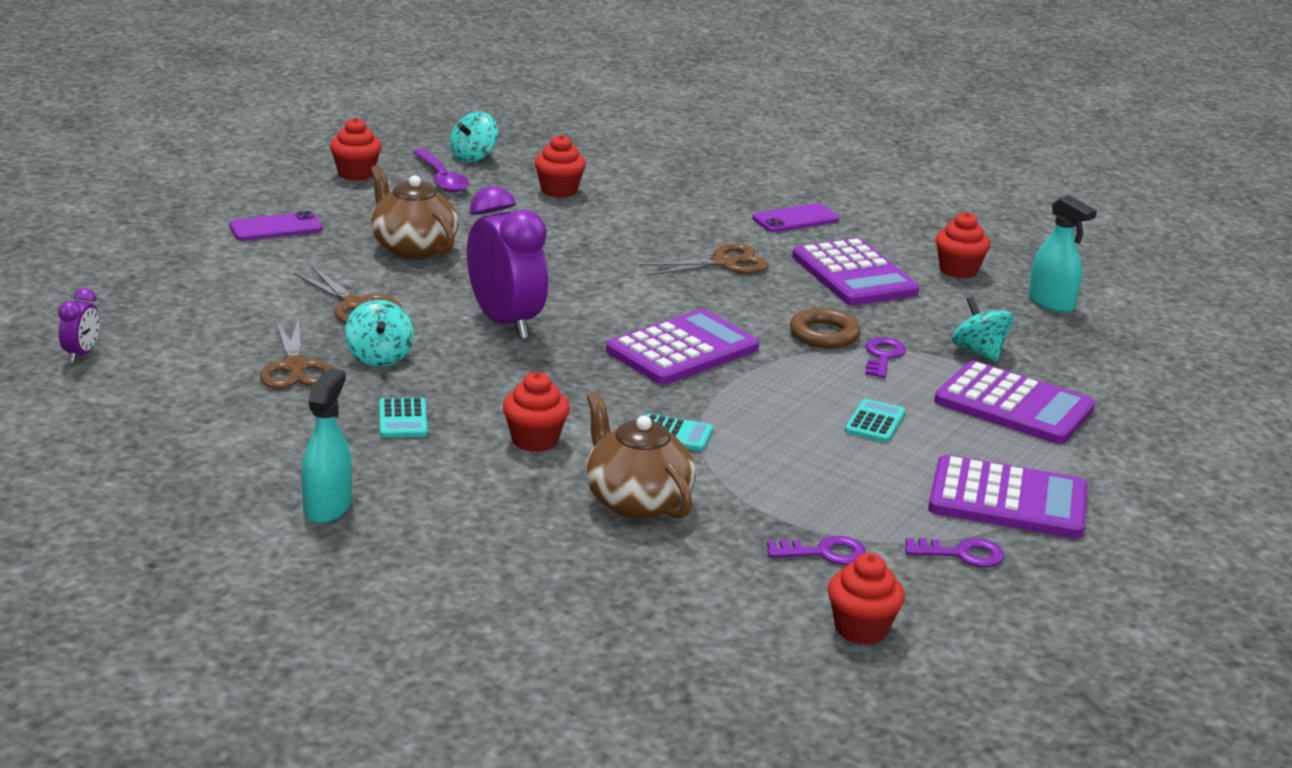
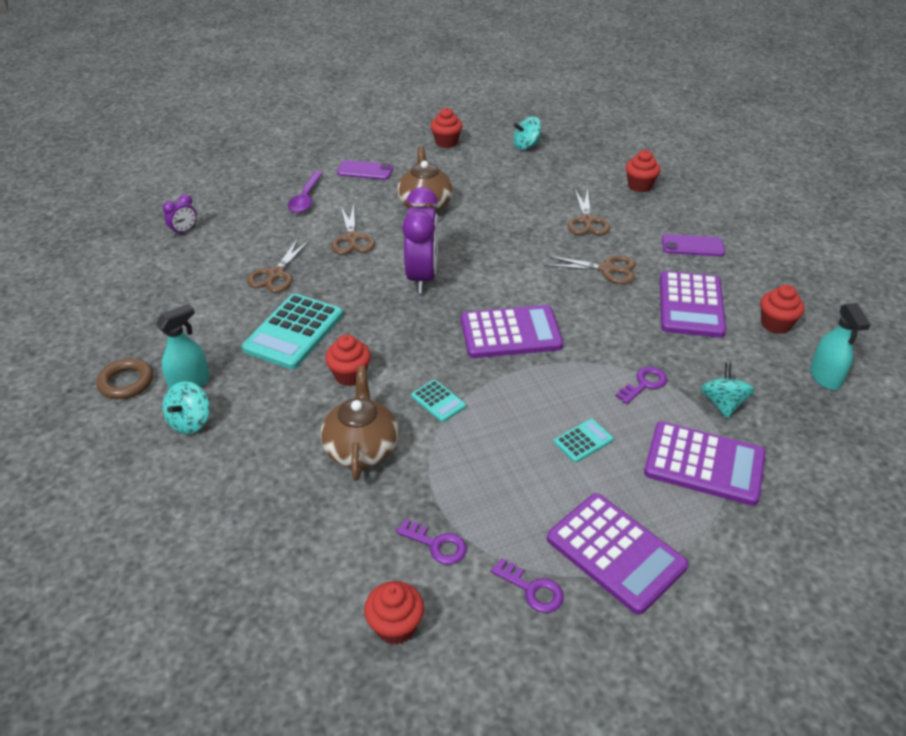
camera: 35 degrees right, 15 degrees up
turquoise spinning top [345,300,414,367] -> turquoise spinning top moved to [162,381,210,434]
turquoise calculator [379,397,428,437] -> turquoise calculator [242,293,343,369], size x2.07
purple spoon [413,149,469,193] -> purple spoon moved to [287,171,323,213]
red cupcake [535,135,586,198] -> red cupcake moved to [625,150,660,192]
brown ring [790,308,860,349] -> brown ring moved to [96,358,153,399]
purple calculator [934,361,1095,444] -> purple calculator turned 45 degrees counterclockwise [644,421,766,506]
none -> brown scissors [568,189,610,235]

